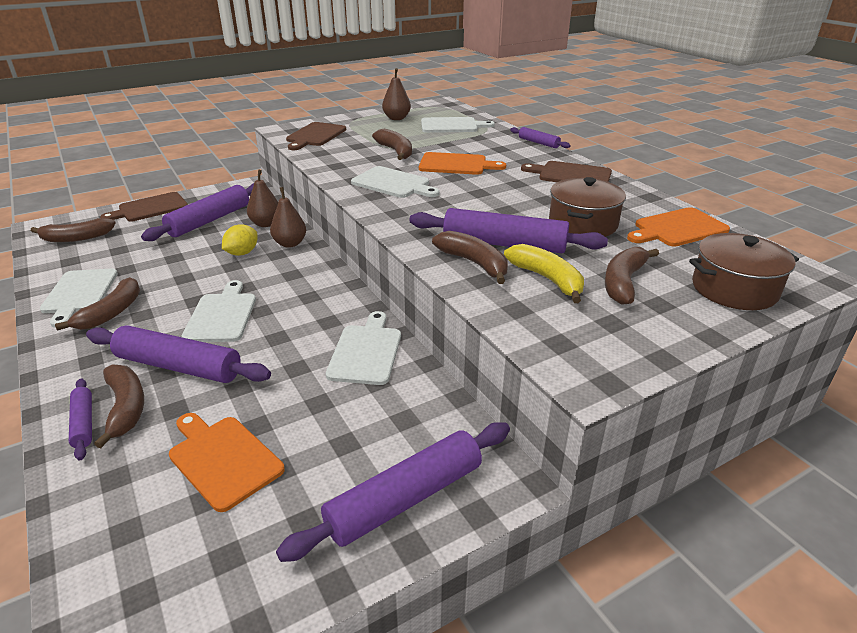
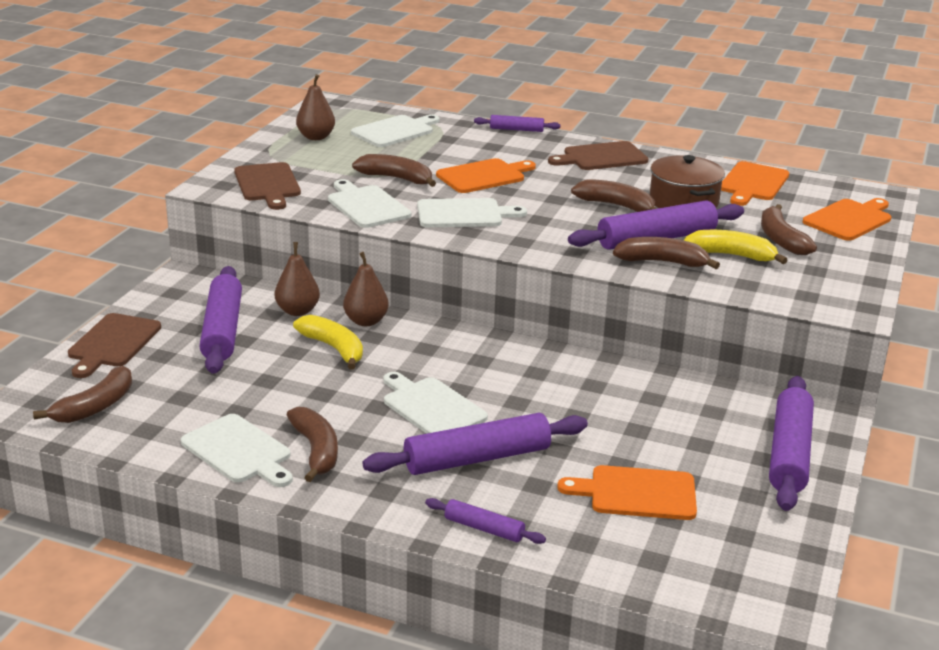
camera: 40 degrees left, 5 degrees down
brown banana [94,364,144,448] -> brown banana moved to [571,179,657,212]
yellow lemon [222,224,258,256] -> yellow banana [293,315,363,370]
white cutting board [326,311,401,385] -> white cutting board moved to [328,179,411,228]
brown pot [689,233,799,310] -> orange cutting board [803,198,891,241]

